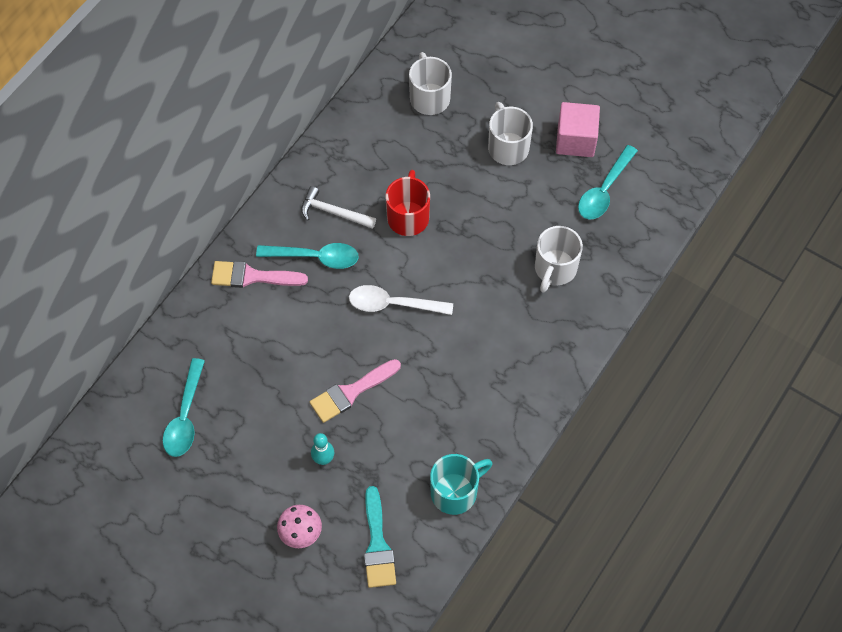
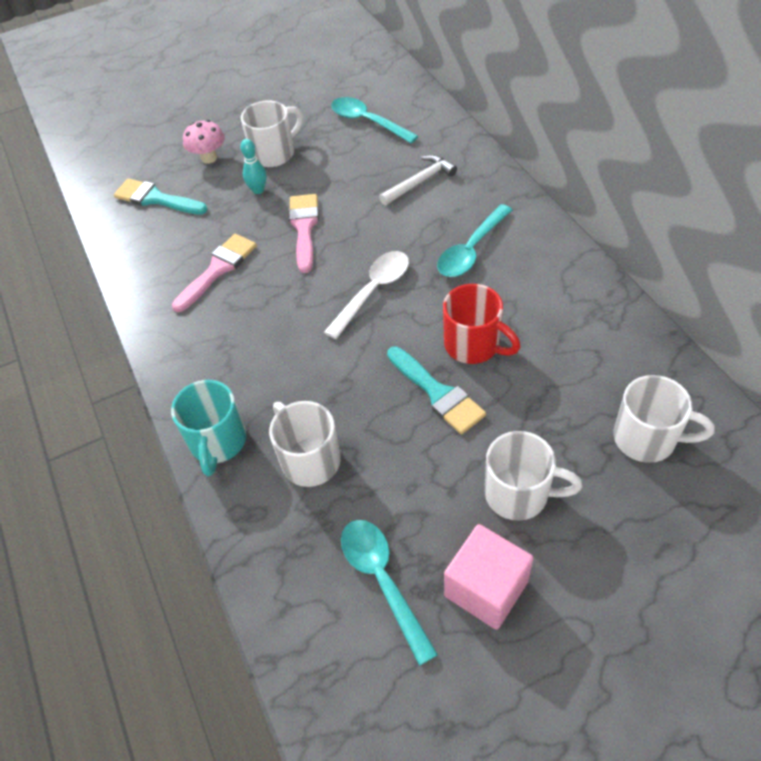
camera: 125 degrees right, 10 degrees down
pink brush [211,261,308,288] -> pink brush moved to [172,234,257,312]
white hammer [301,186,376,229] -> white hammer moved to [379,155,457,205]
turquoise mug [430,454,492,515] -> turquoise mug moved to [171,380,246,476]
none -> white mug [241,100,303,167]
none -> turquoise brush [387,346,486,434]

